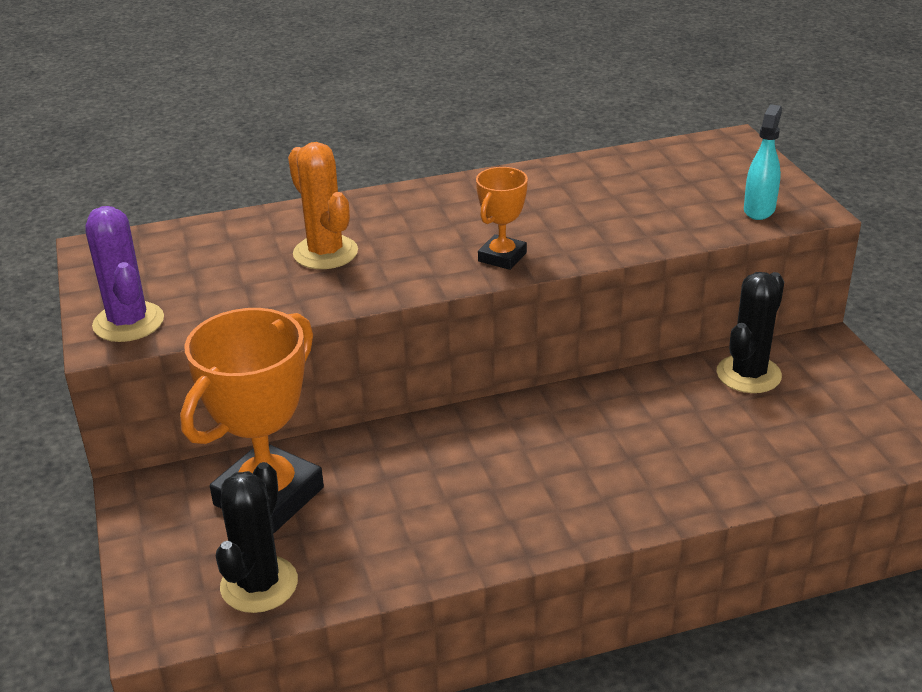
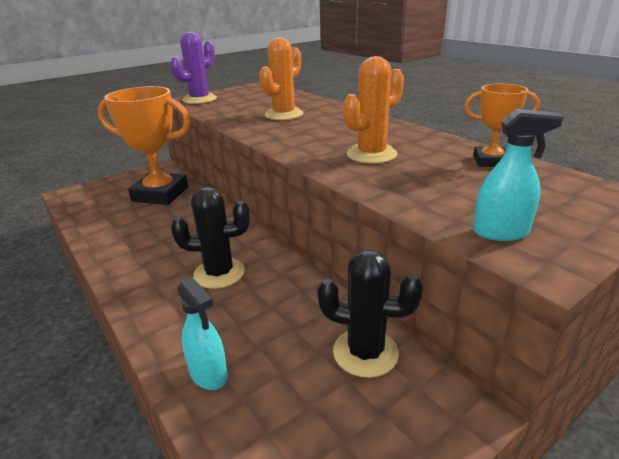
camera: 70 degrees right, 5 degrees down
black cactus [216,462,298,613] -> black cactus moved to [171,187,250,289]
orange trophy [476,167,528,270] -> orange trophy moved to [464,84,540,167]
none -> turquoise spray bottle [177,277,228,390]
none -> orange cactus [343,56,404,164]

